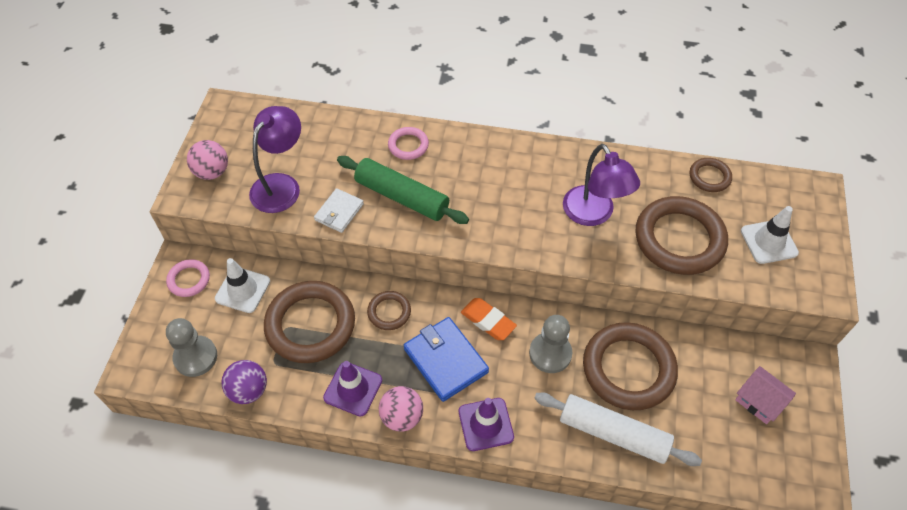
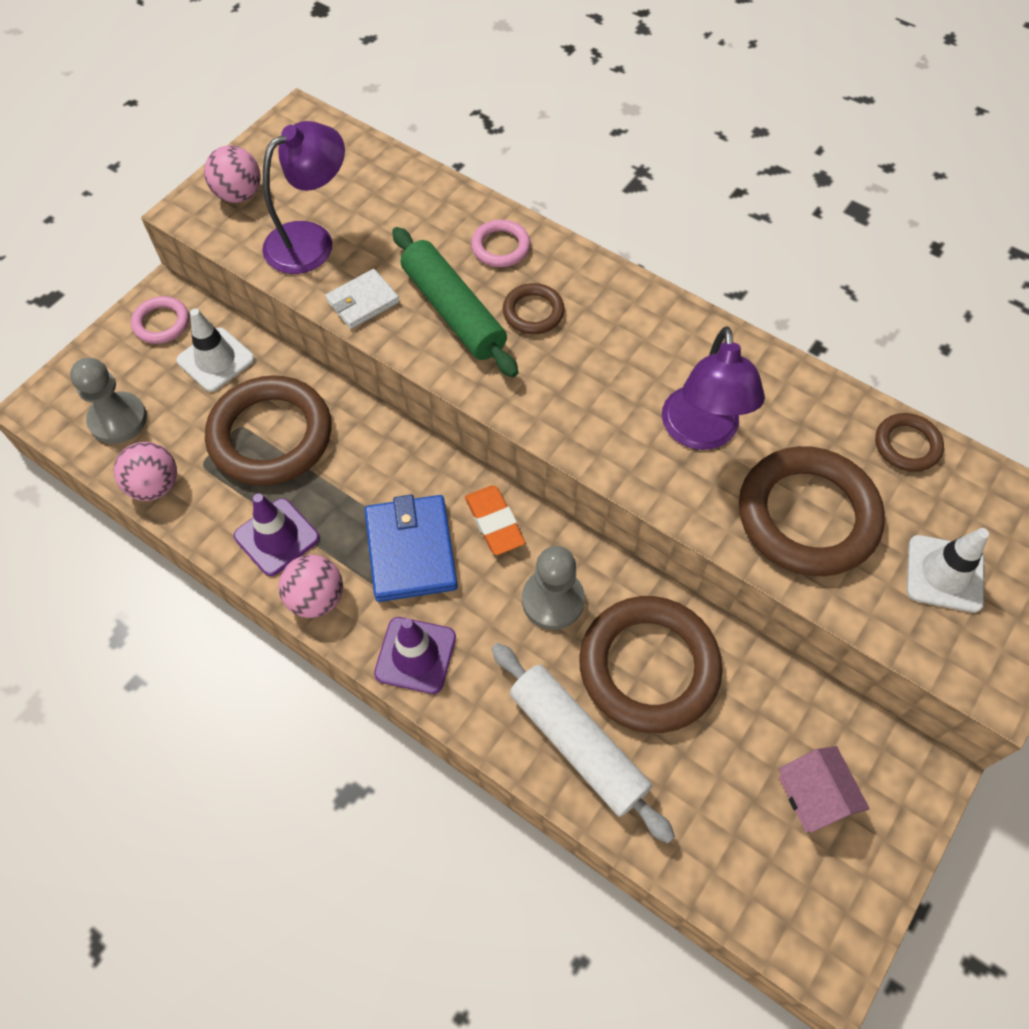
camera: 25 degrees right, 5 degrees up
purple ball [221,360,267,404] -> pink ball [114,442,177,501]
brown ring [367,291,411,330] -> brown ring moved to [503,283,565,334]

